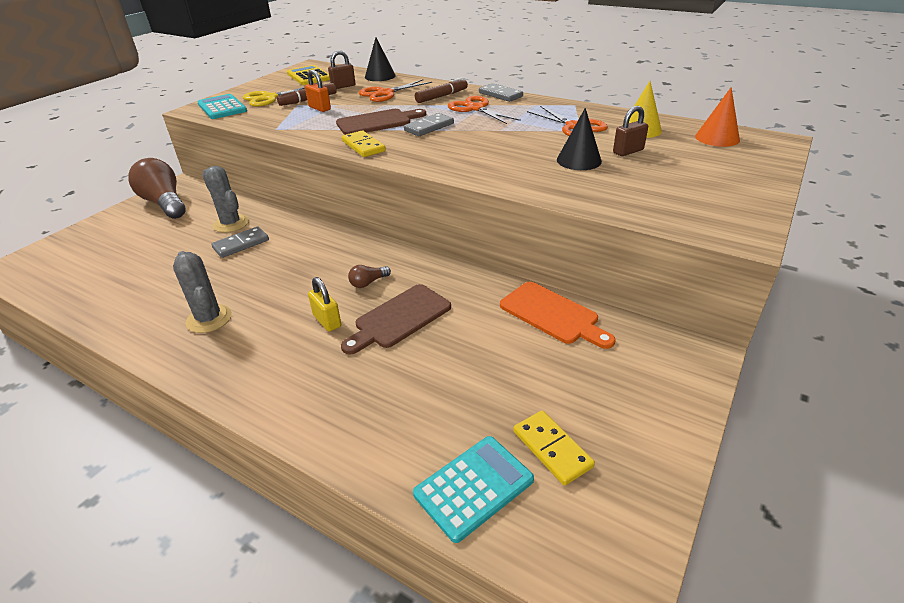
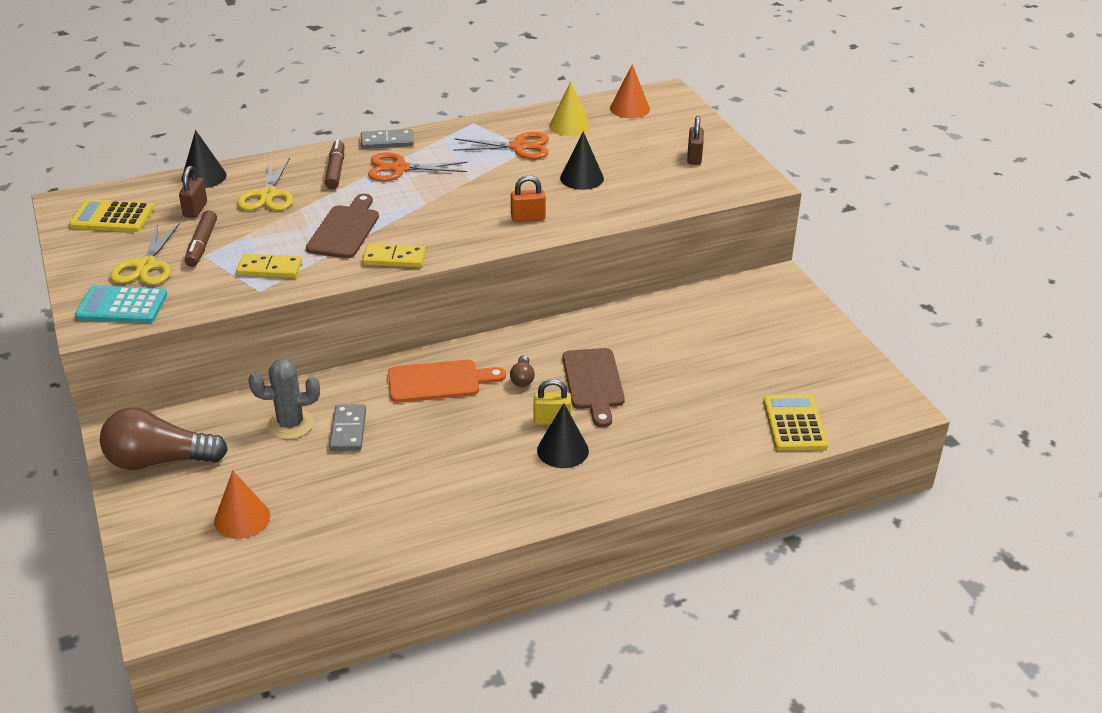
camera: 55 degrees left, 0 degrees up
grey cactus [173,251,232,333] -> none
orange padlock [305,70,331,112] -> orange padlock moved to [511,175,546,222]
orange scissors [359,79,432,102] -> yellow scissors [237,158,293,210]
grey domino [404,113,454,136] -> none
turquoise calculator [413,436,534,543] -> yellow calculator [763,394,828,451]
orange cutting board [500,282,616,349] -> orange cutting board moved to [388,360,506,403]
yellow domino [514,411,595,486] -> yellow domino moved to [236,254,302,278]
brown padlock [613,106,648,156] -> brown padlock moved to [687,116,704,165]
none -> orange cone [214,470,270,539]
none -> black cone [537,403,589,468]

